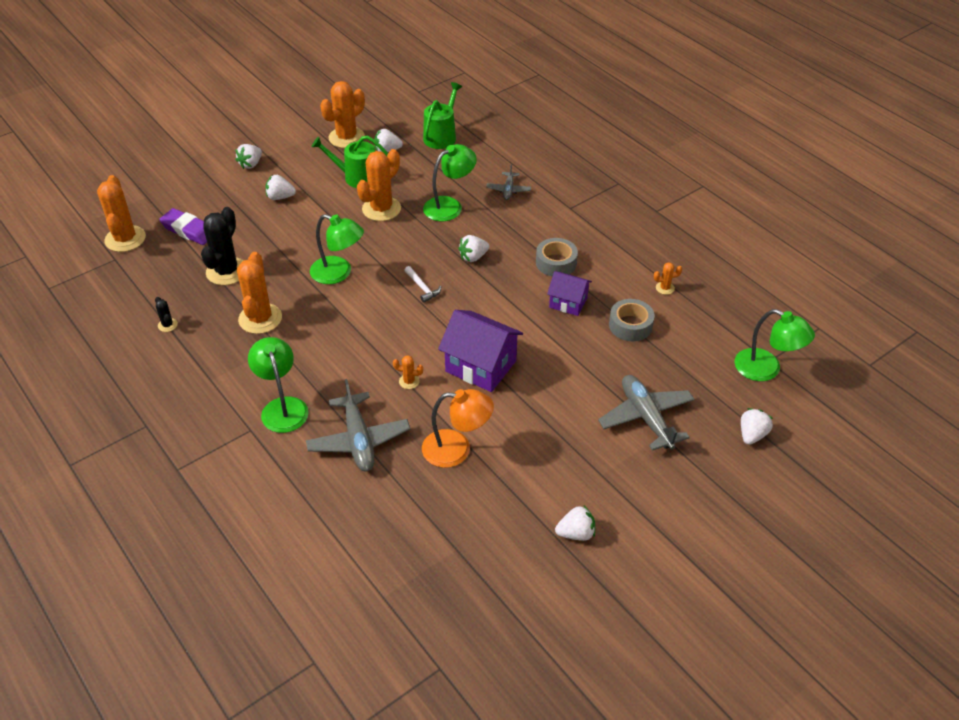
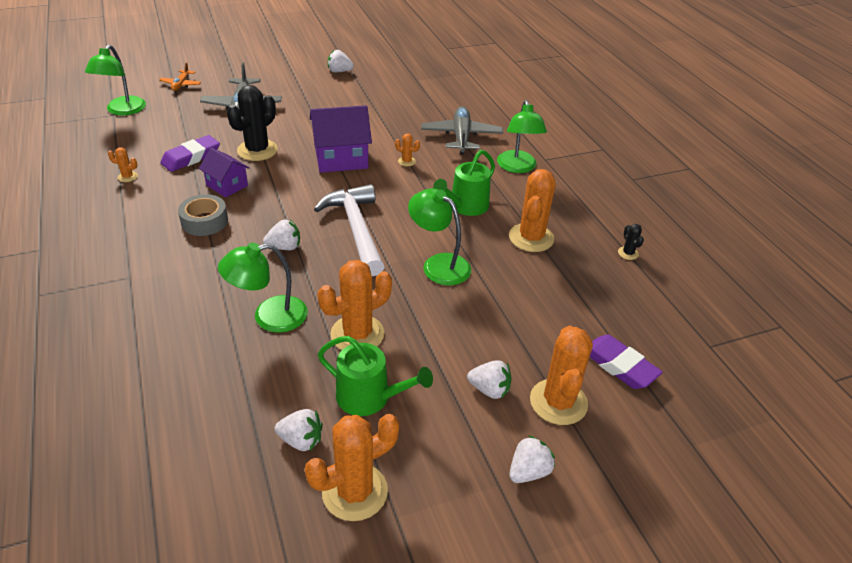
camera: 165 degrees left, 5 degrees down
orange cactus [97,175,146,252] -> orange cactus moved to [530,326,593,425]
black cactus [201,207,244,285] -> black cactus moved to [227,85,278,161]
white hammer [404,266,441,303] -> white hammer [314,184,384,276], size x2.34
orange lamp [422,389,494,468] -> none
green watering can [423,82,462,149] -> green watering can moved to [433,150,495,216]
purple house [438,310,523,392] -> purple house turned 60 degrees counterclockwise [310,105,372,173]
grey plane [486,164,531,200] -> none
grey tape [609,299,655,341] -> purple eraser [160,135,220,172]
green lamp [734,309,815,381] -> green lamp turned 135 degrees counterclockwise [85,45,146,115]
white strawberry [741,408,773,445] -> orange plane [159,62,201,91]

